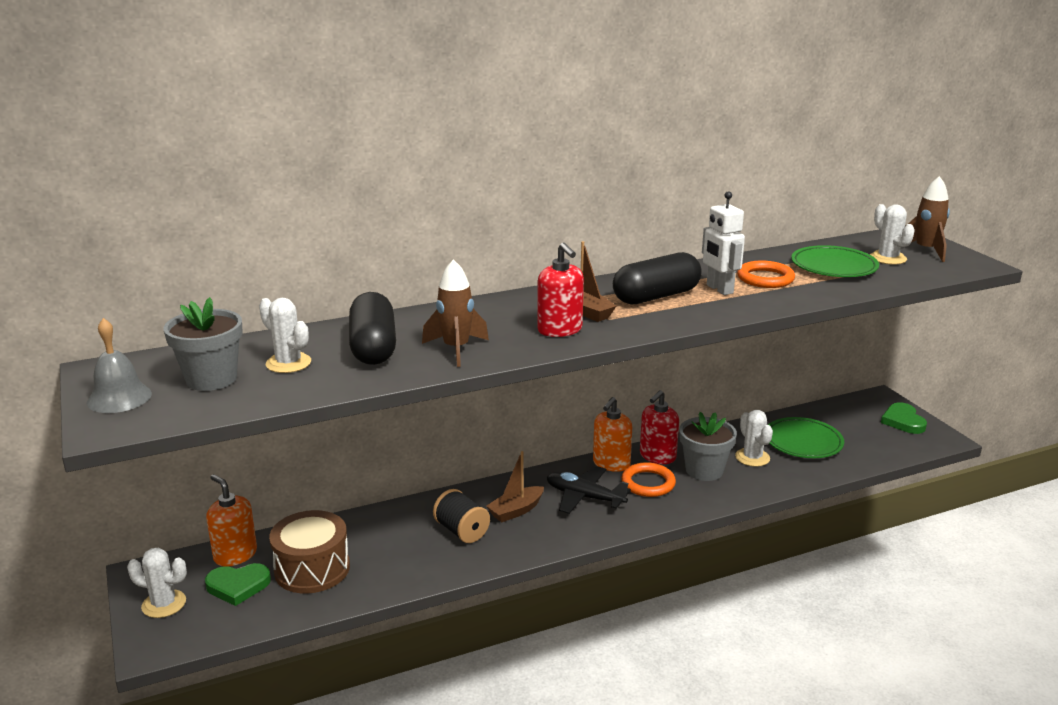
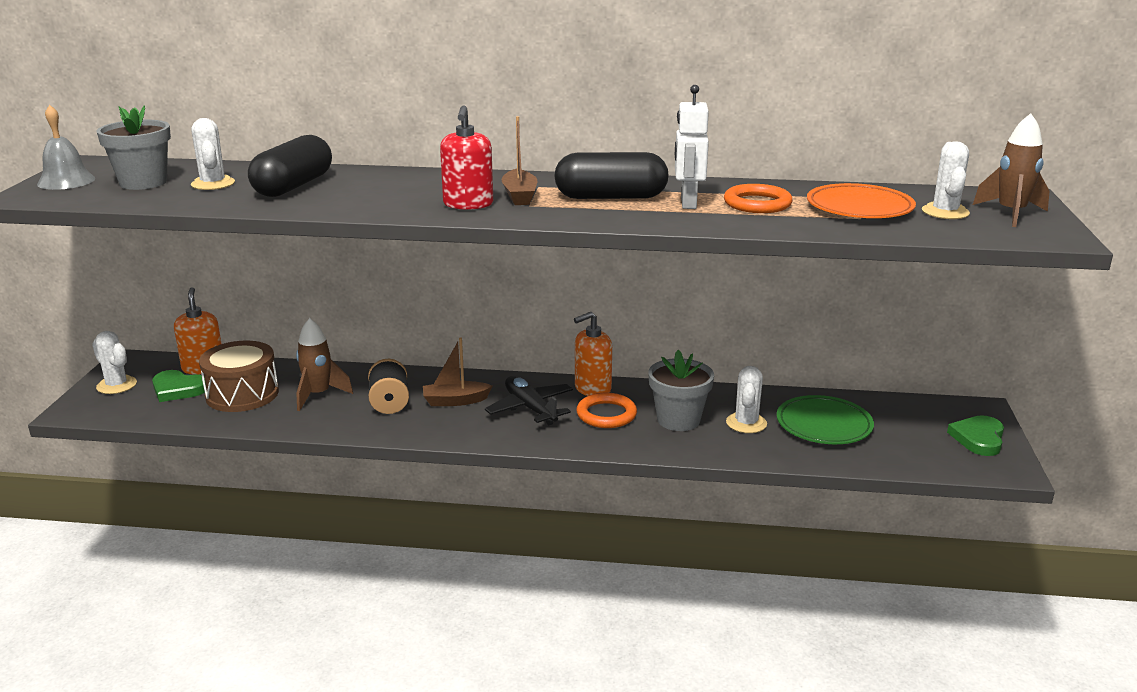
camera: 30 degrees right, 0 degrees up
brown rocket [422,259,489,367] -> brown rocket moved to [296,318,353,411]
red soap dispenser [640,390,679,464] -> none
green plate [791,245,879,277] -> orange plate [807,183,916,218]

